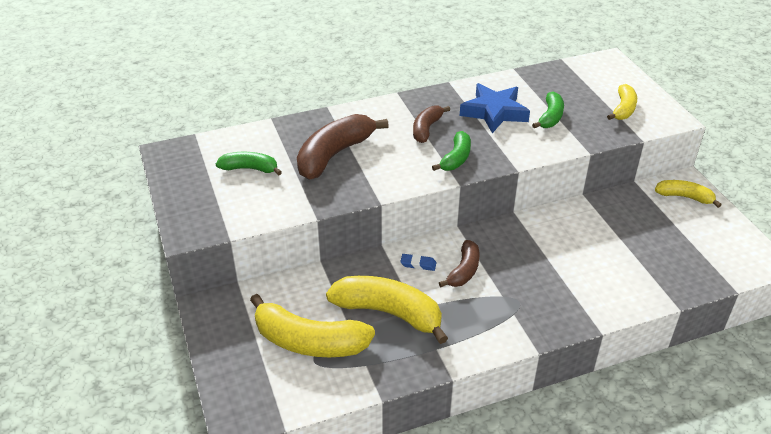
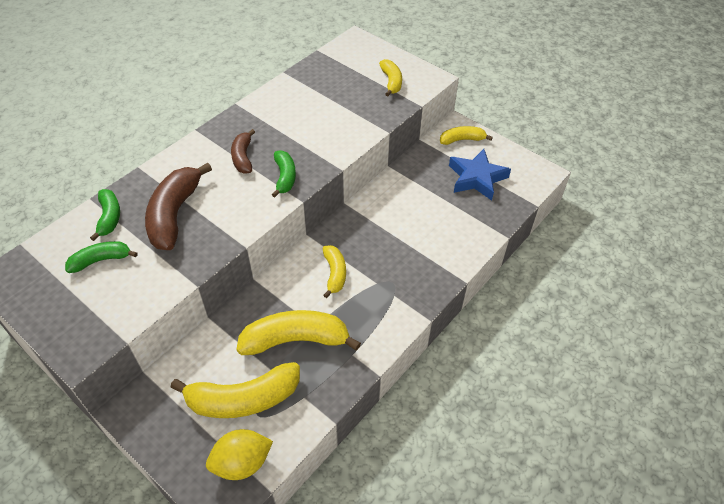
camera: 30 degrees left, 10 degrees up
blue eraser [400,254,436,271] -> none
brown banana [439,240,480,287] -> yellow banana [323,245,346,298]
blue star [460,83,530,133] -> blue star moved to [449,149,511,201]
green banana [532,92,564,128] -> green banana moved to [90,189,120,241]
none -> yellow lemon [206,429,273,480]

